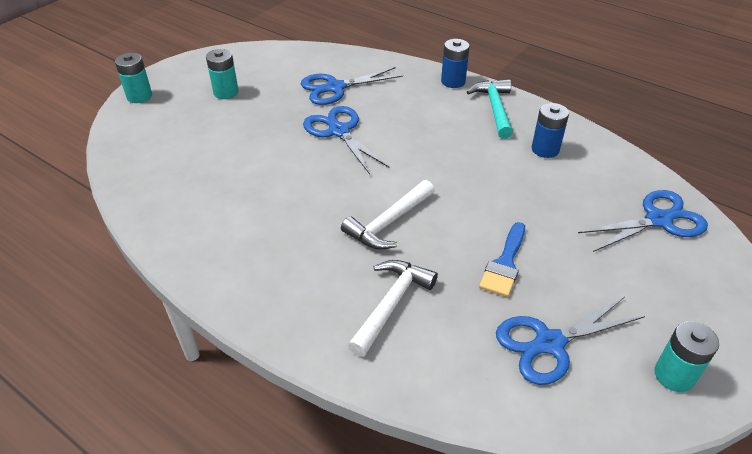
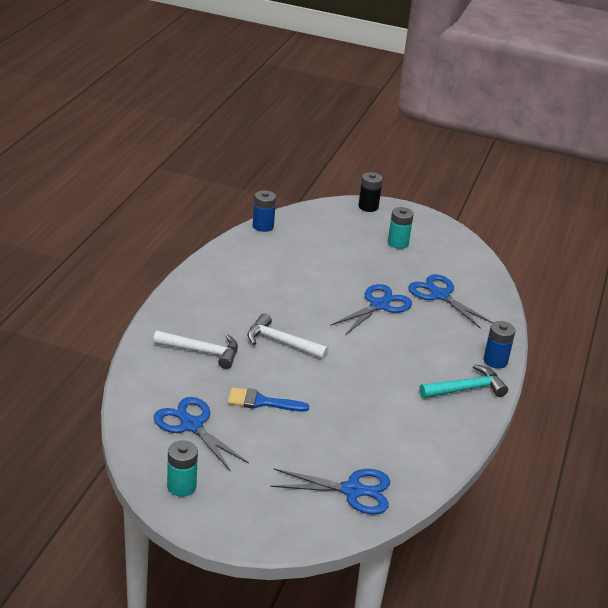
camera: 70 degrees right, 10 degrees down
turquoise battery [115,53,152,103] -> black battery [358,172,383,212]
blue battery [532,103,569,158] -> blue battery moved to [253,190,276,232]
blue scissors [578,190,708,252] -> blue scissors turned 45 degrees counterclockwise [271,469,390,515]

